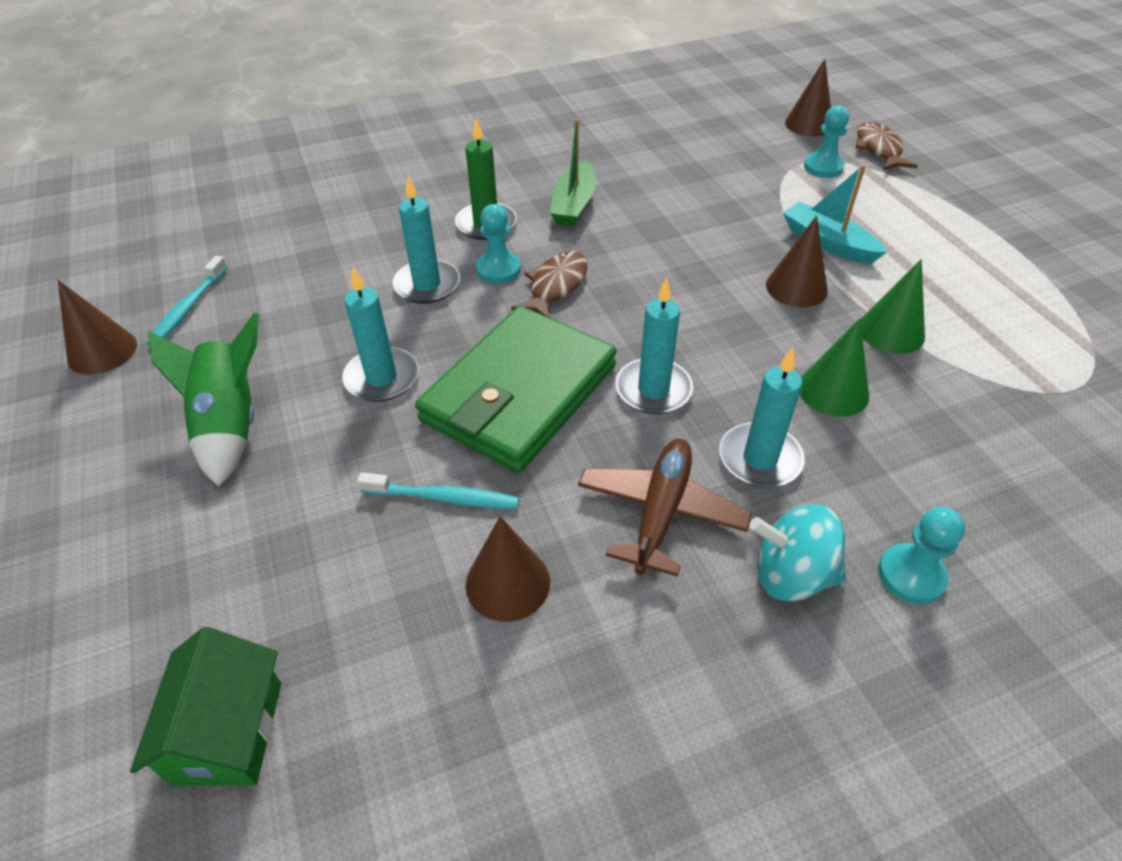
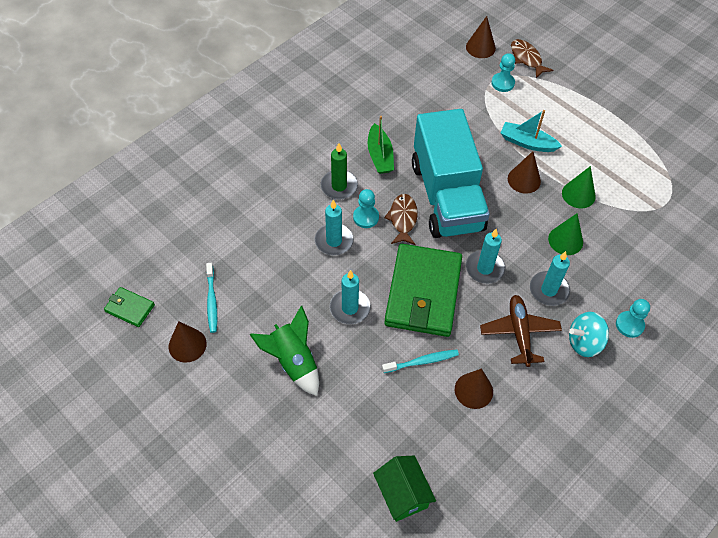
camera: 25 degrees left, 10 degrees up
none -> green wallet [104,287,155,327]
none -> turquoise truck [412,109,490,238]

